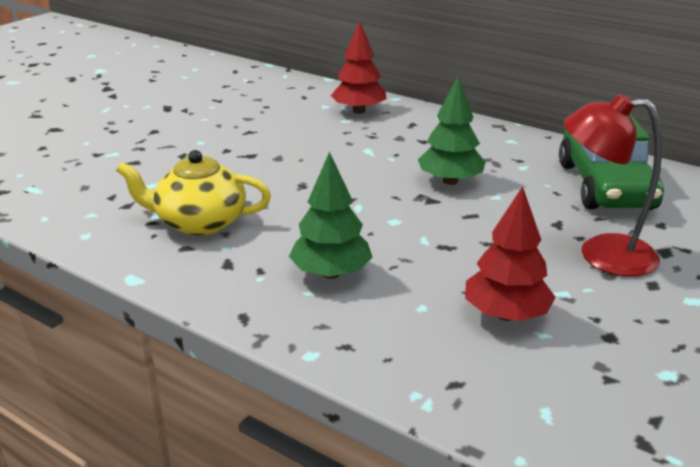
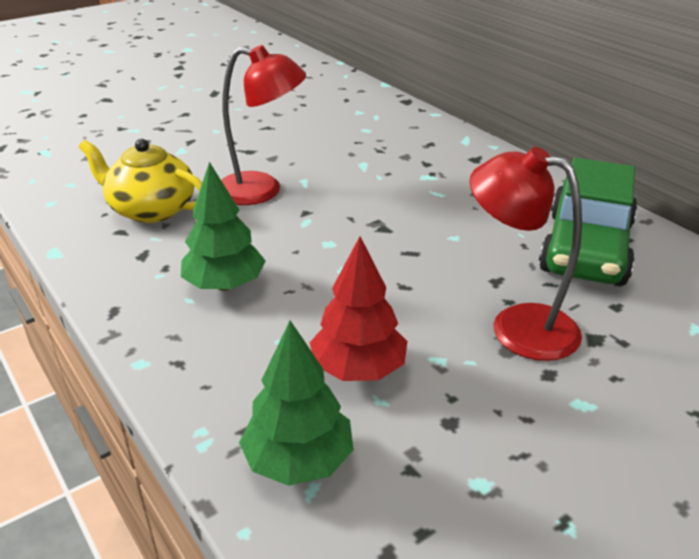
camera: 20 degrees right, 5 degrees up
red tree [331,21,386,114] -> none
green tree [418,77,486,185] -> green tree moved to [239,320,354,486]
none -> red lamp [221,45,307,205]

